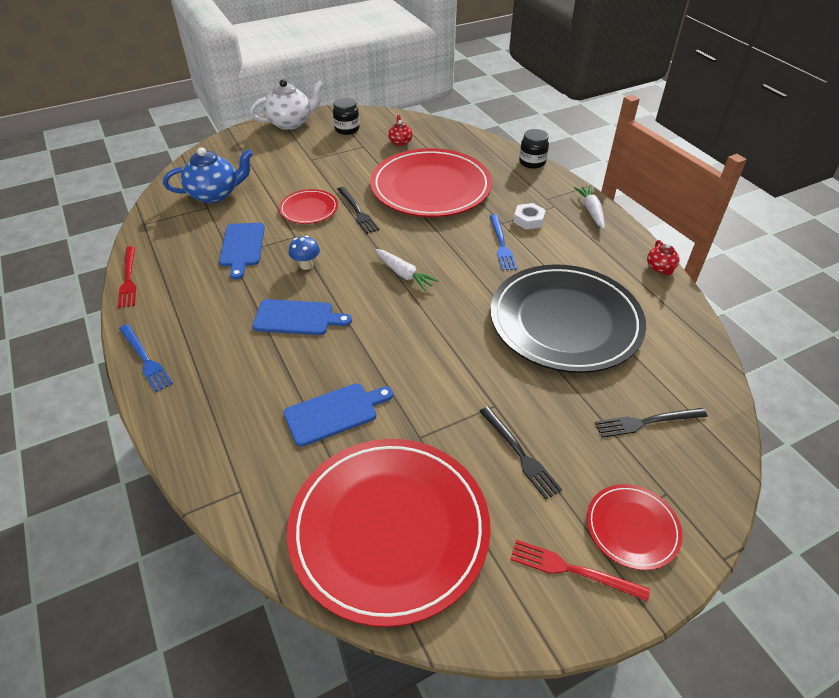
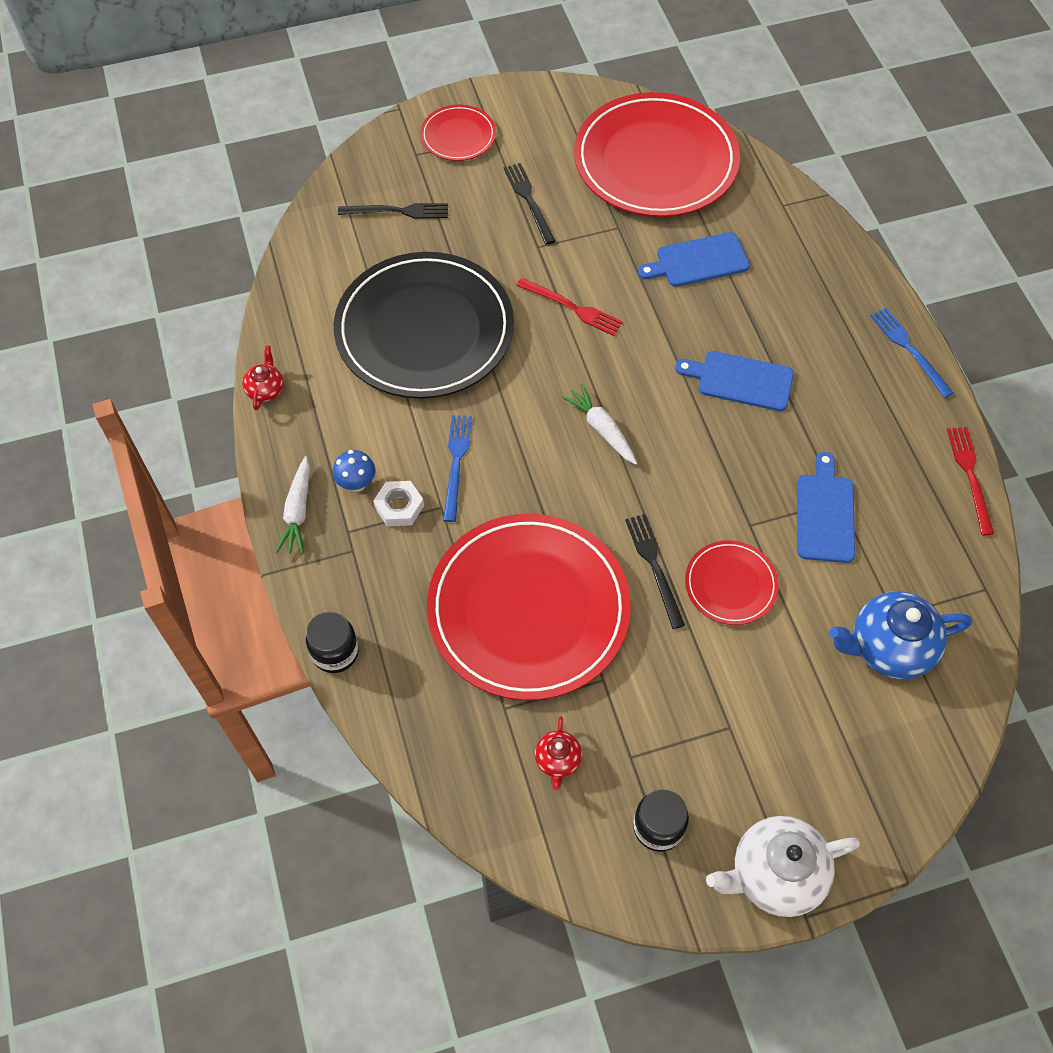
camera: 170 degrees left, 15 degrees up
blue mushroom [289,236,320,270] -> blue mushroom moved to [333,450,375,492]
red fork [510,540,650,602] -> red fork moved to [516,278,623,336]

